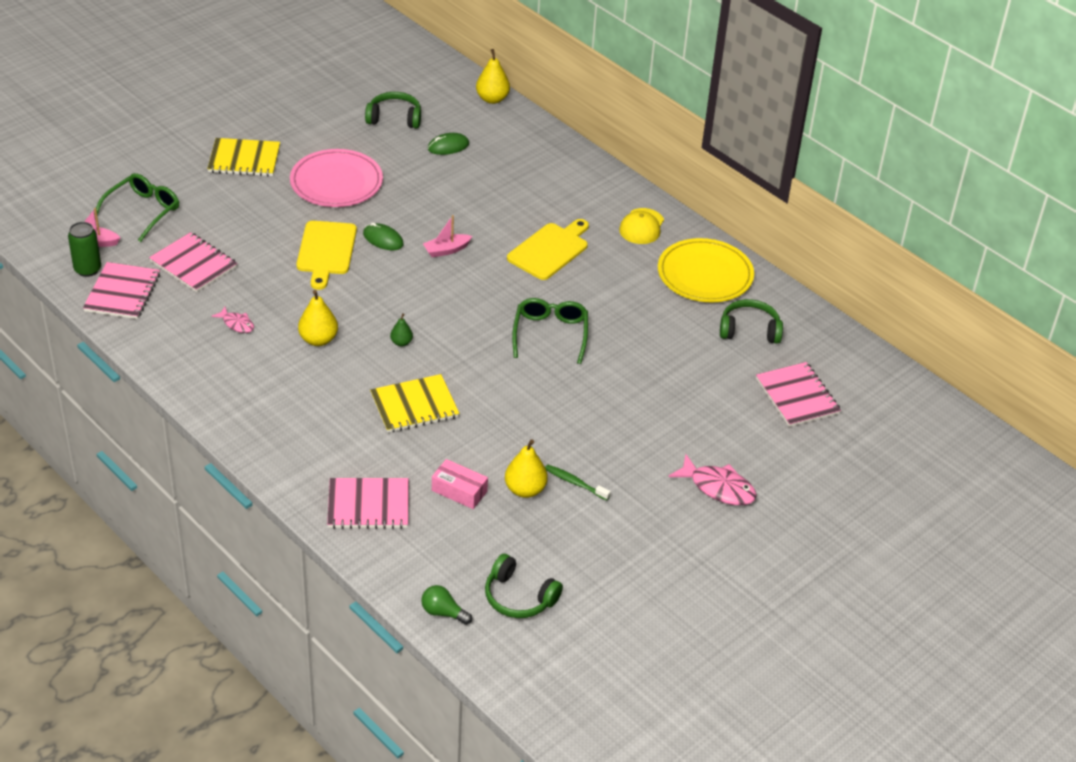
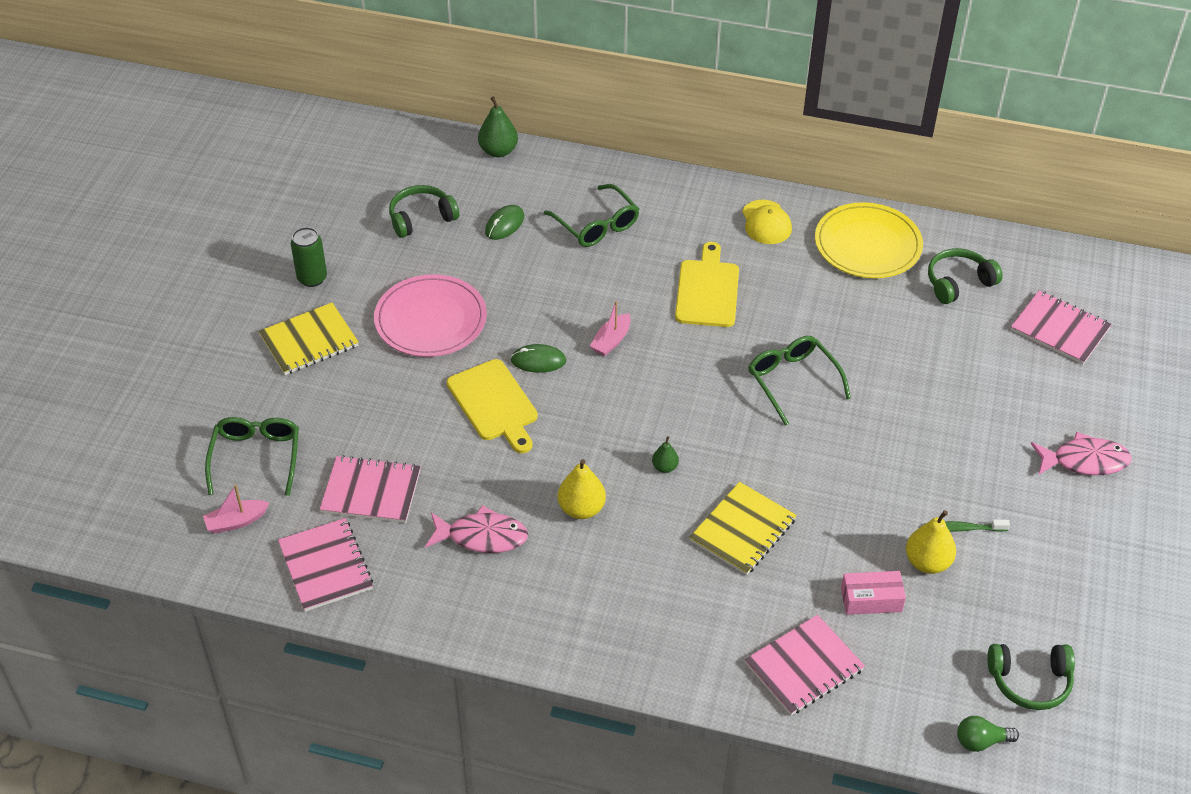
camera: 30 degrees left, 5 degrees up
green can [68,222,101,277] -> green can moved to [291,227,327,287]
pink fish [211,307,254,333] -> pink fish [425,505,528,553], size x1.75
yellow pear [476,49,510,104] -> green pear [478,96,518,157]
none -> green glasses [544,184,639,247]

